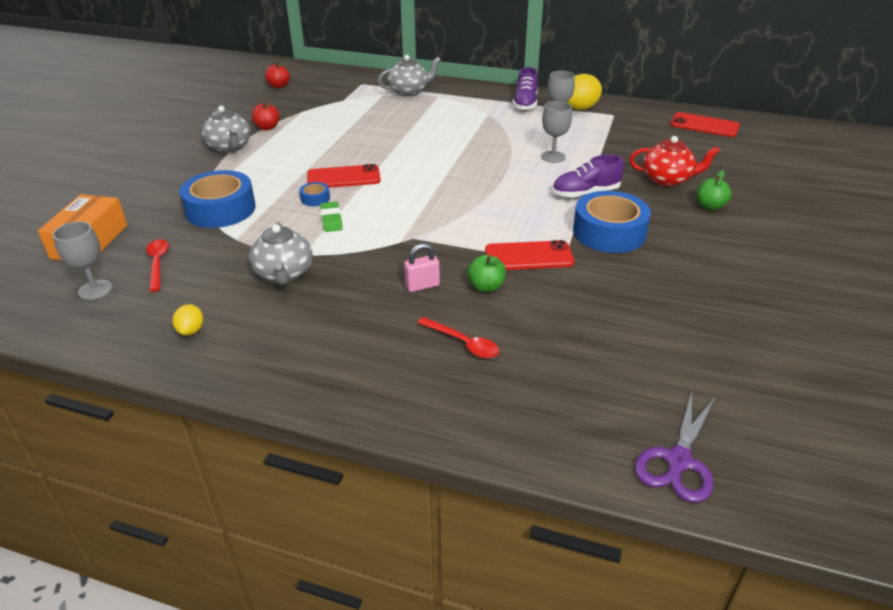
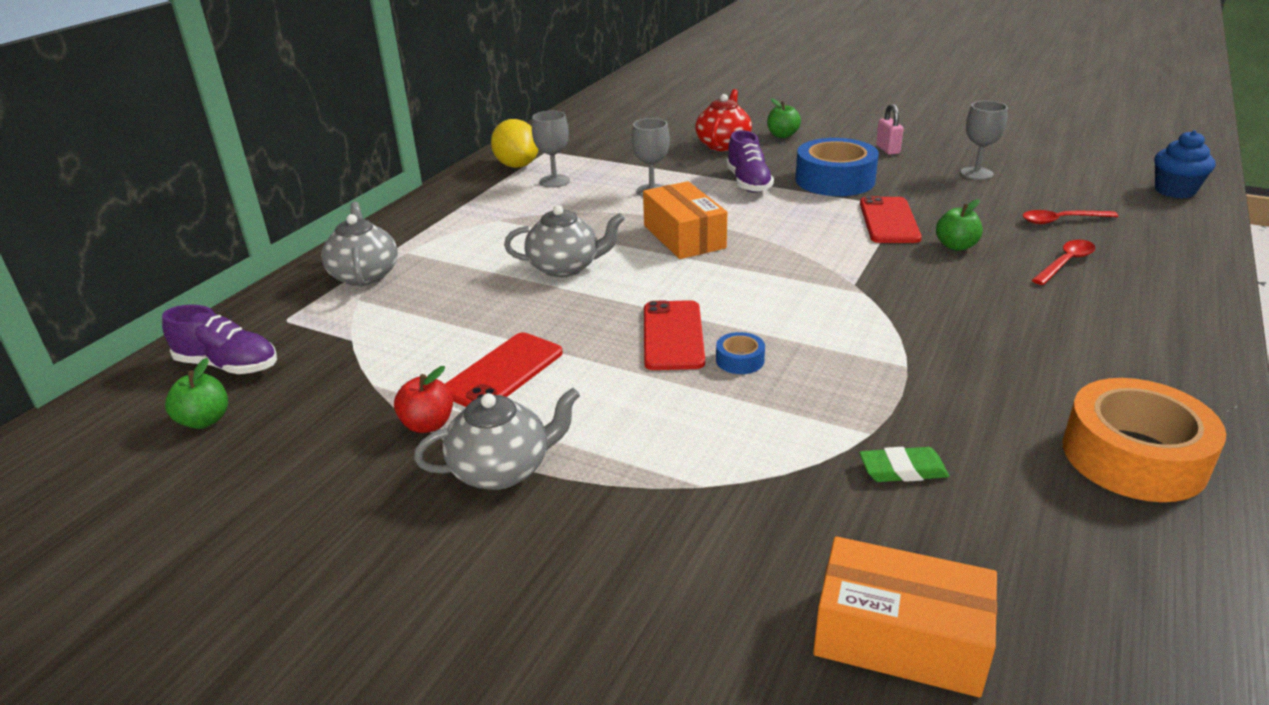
camera: 80 degrees left, 5 degrees down
grey goblet [53,221,112,300] -> grey goblet moved to [960,101,1008,180]
red spoon [146,239,169,292] -> red spoon moved to [1022,210,1118,224]
yellow lemon [172,304,203,336] -> orange tape [1063,378,1226,502]
blue tape [179,170,256,228] -> none
grey teapot [249,222,313,285] -> grey teapot moved to [504,205,625,278]
red apple [265,62,290,88] -> green apple [165,358,228,429]
green eraser [320,201,343,232] -> green eraser moved to [859,447,949,482]
pink padlock [404,243,440,292] -> pink padlock moved to [876,104,903,155]
purple shoe [512,67,538,111] -> purple shoe moved to [162,305,277,374]
purple scissors [635,391,715,503] -> blue cupcake [1154,130,1215,198]
red phone [670,112,740,137] -> red phone moved to [445,333,563,407]
none -> orange box [643,181,727,259]

